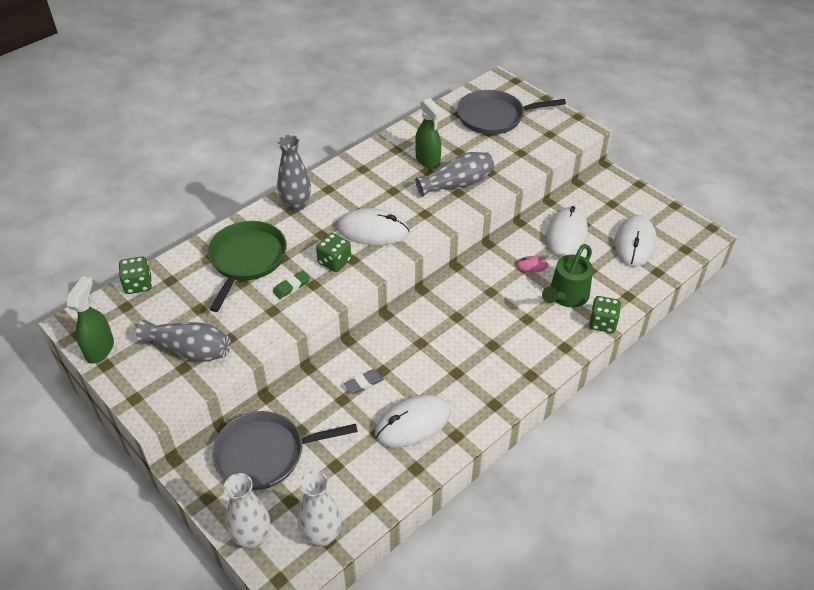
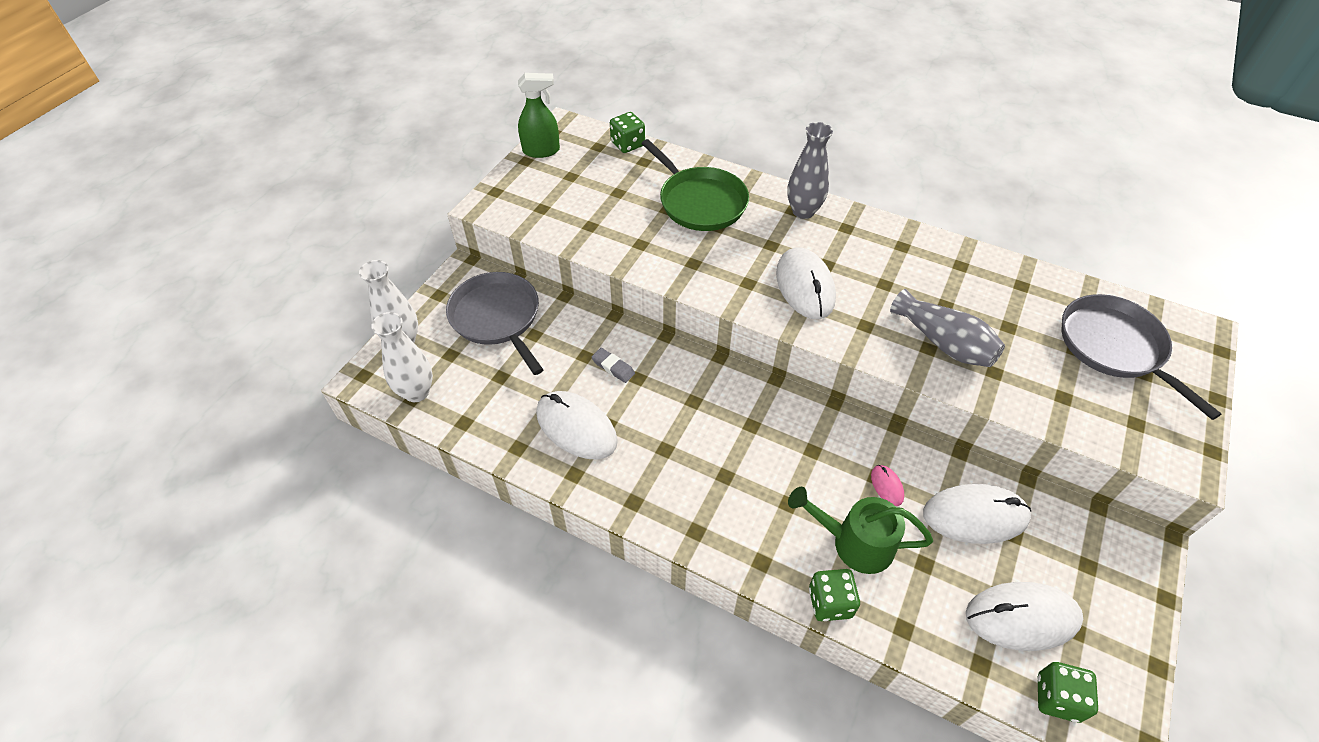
camera: 70 degrees right, 5 degrees up
grey vase [136,320,231,362] -> none
green pan [208,221,287,312] -> green pan turned 60 degrees clockwise [641,139,749,231]
green eraser [273,271,310,299] -> none
green dice [316,233,351,272] -> green dice moved to [1038,662,1098,723]
green spray bottle [415,98,443,169] -> none

